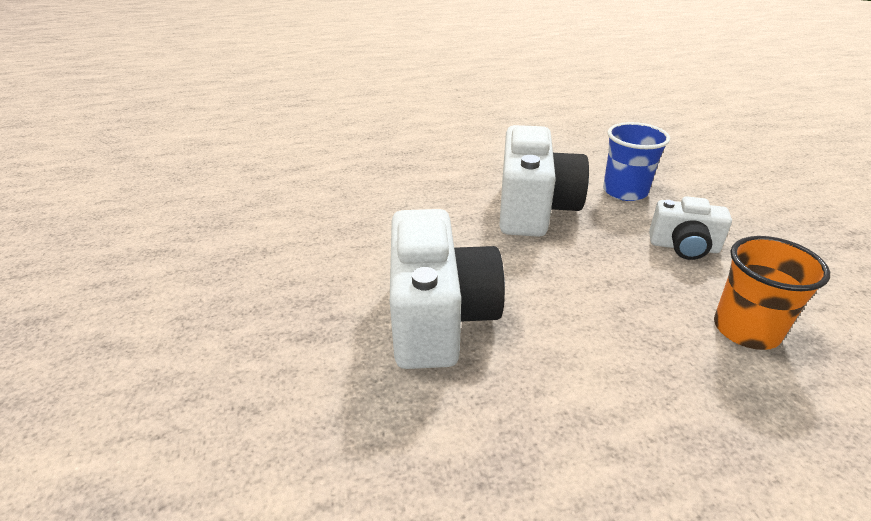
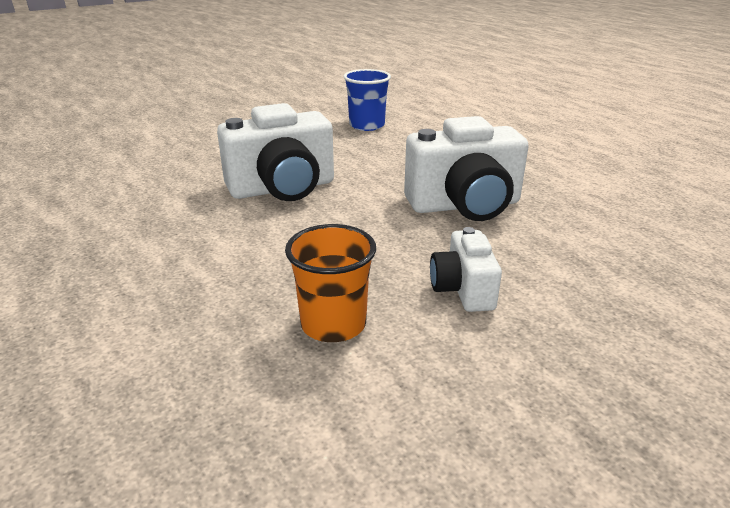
camera: 70 degrees right, 5 degrees down
blue cup [603,122,670,201] -> blue cup moved to [343,69,391,131]

